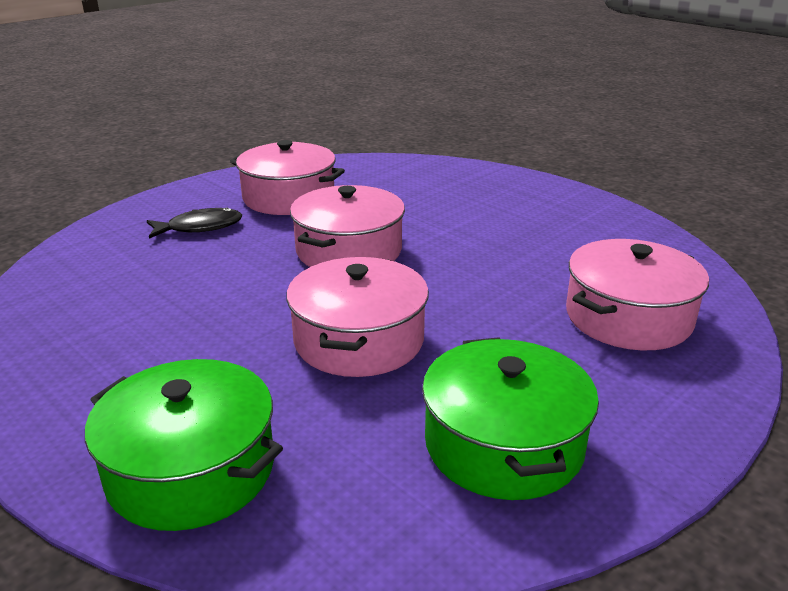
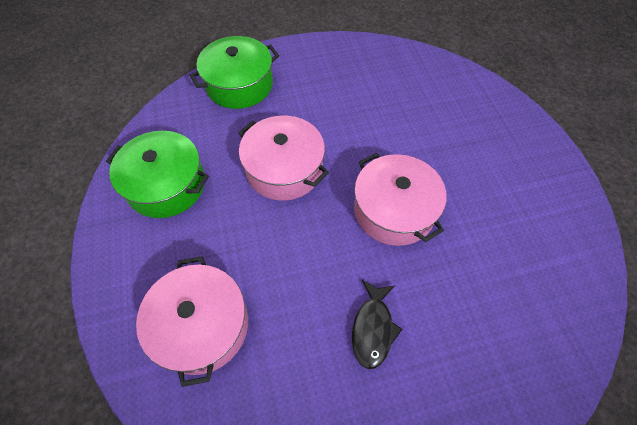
camera: 120 degrees right, 30 degrees up
black fish [147,207,242,239] -> black fish moved to [352,280,402,369]
pink pot [230,140,345,215] -> none

